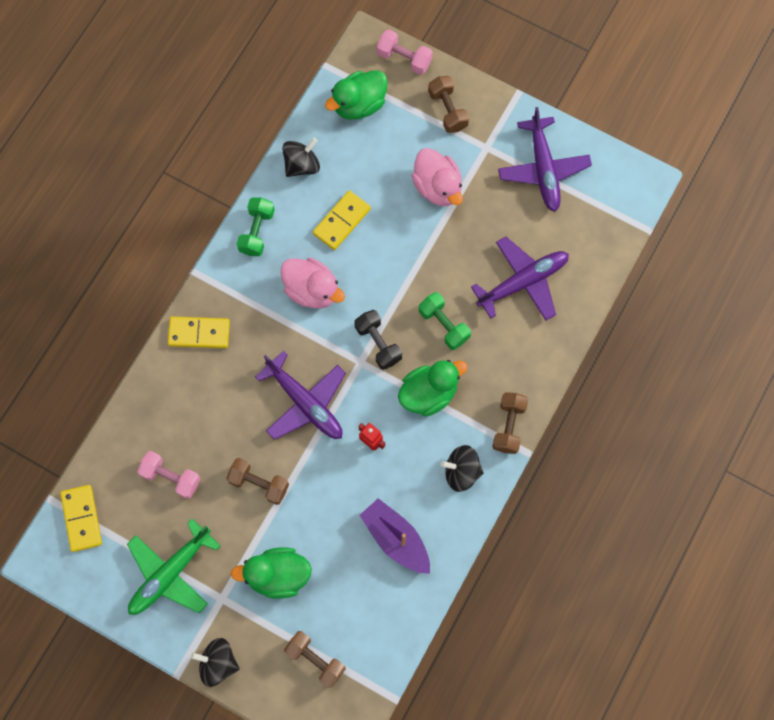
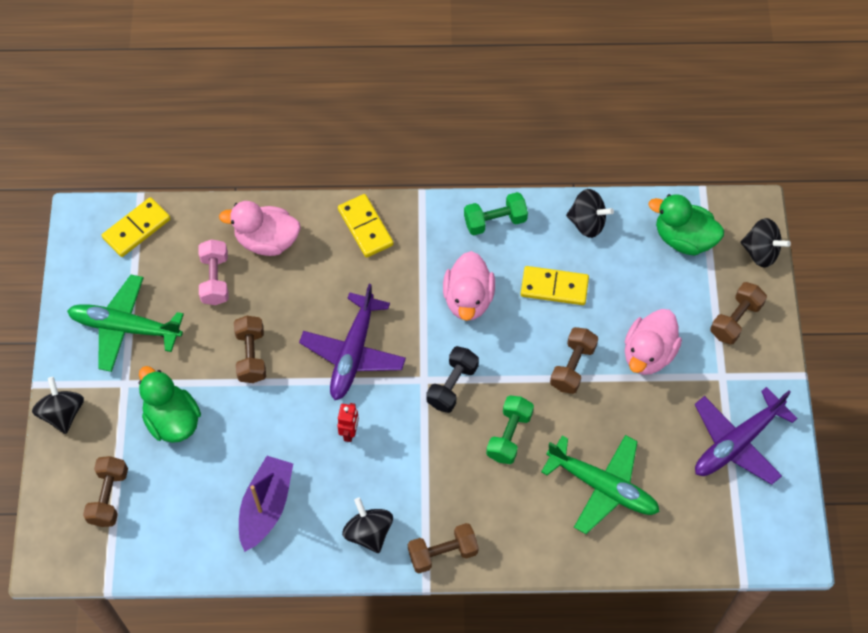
camera: 60 degrees right, 10 degrees down
pink dumbbell [377,30,433,75] -> black spinning top [740,218,791,268]
green duck [398,360,468,417] -> none
purple plane [471,237,569,320] -> green plane [541,435,660,534]
none -> pink duck [219,201,301,256]
none -> brown dumbbell [550,327,598,394]

